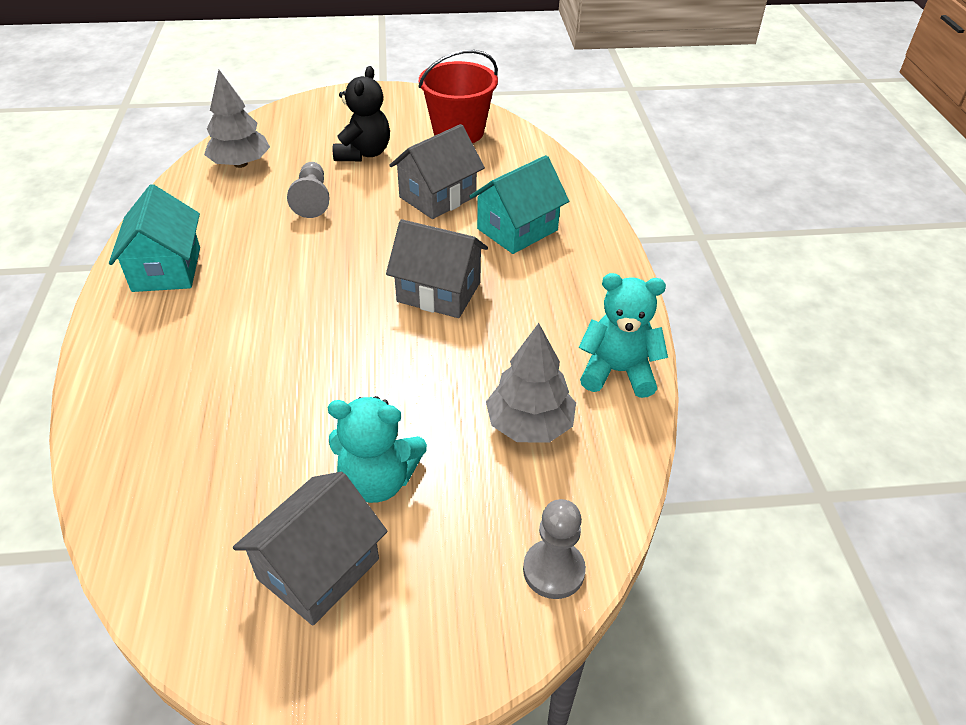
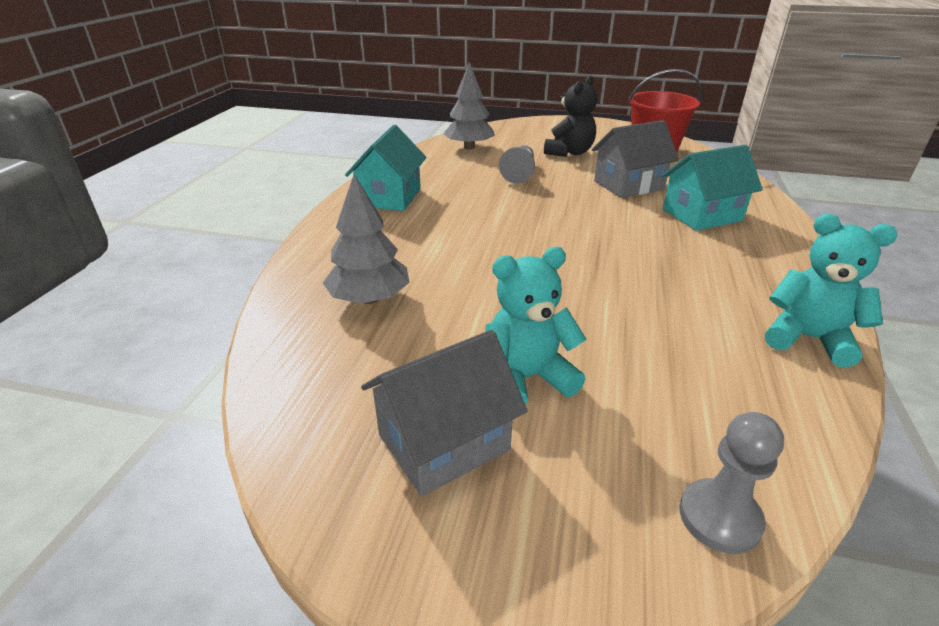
camera: 20 degrees right, 10 degrees down
turquoise teddy bear [328,396,427,503] -> turquoise teddy bear turned 135 degrees clockwise [485,247,586,405]
grey house [386,219,488,318] -> none
grey tree [486,323,576,443] -> grey tree moved to [323,174,410,304]

